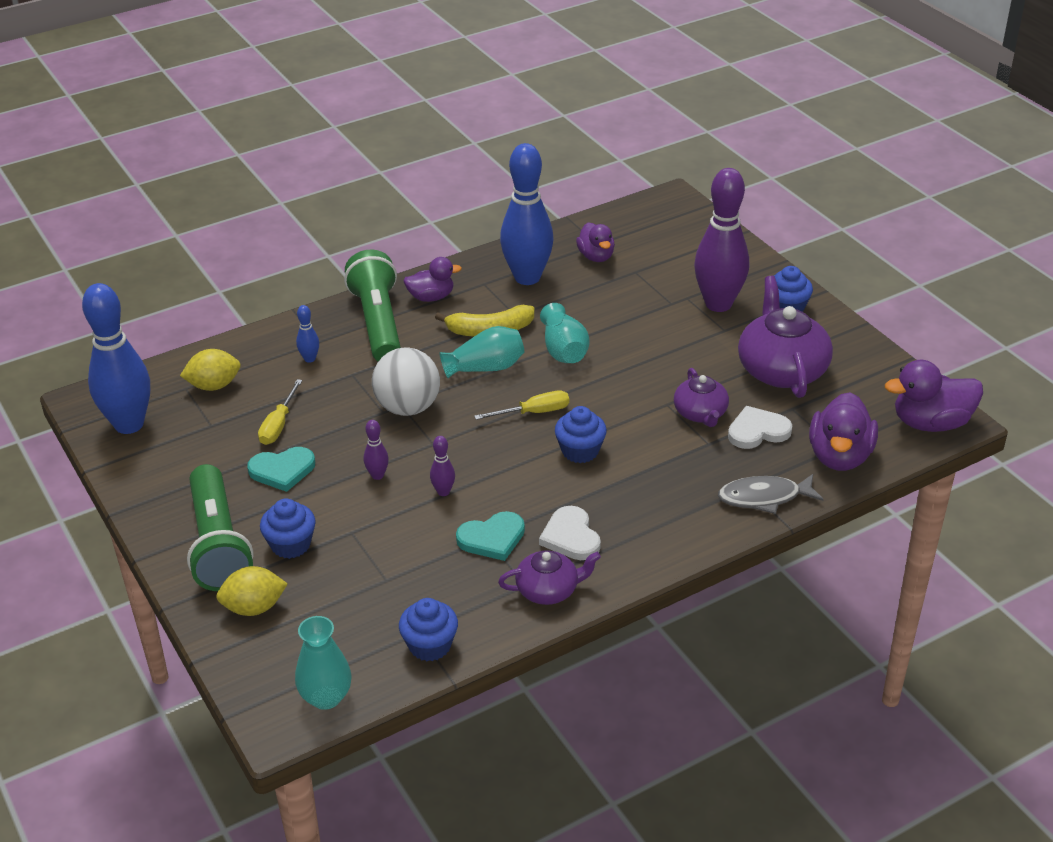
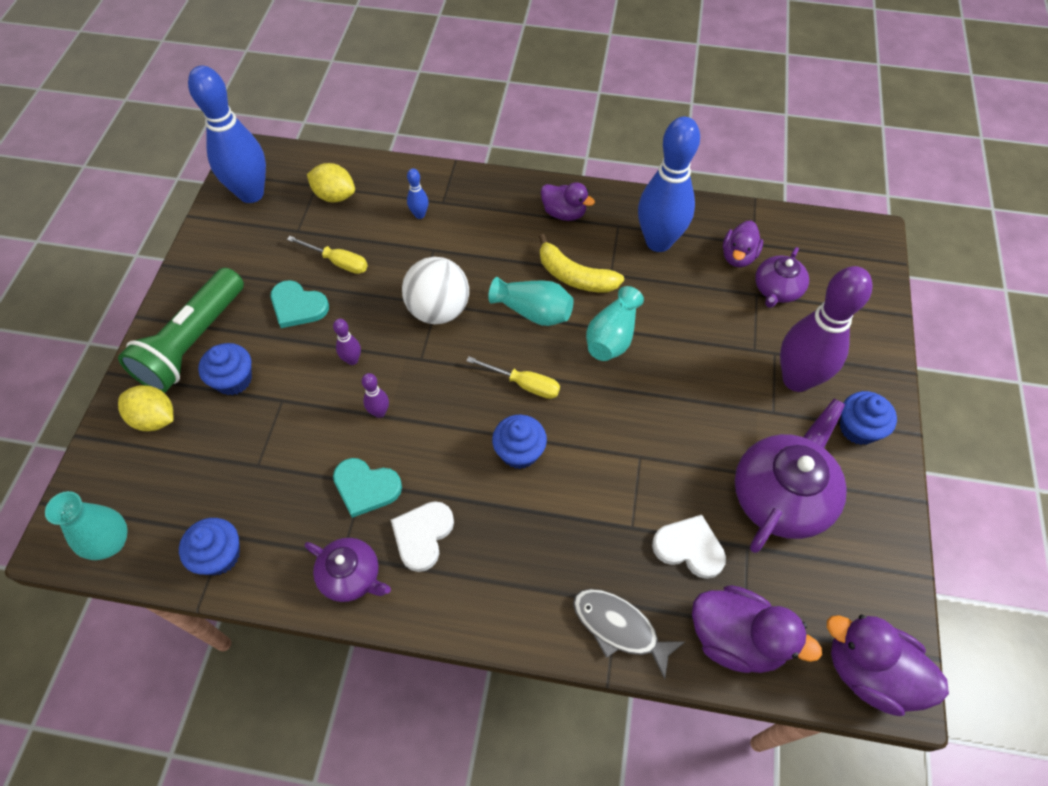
camera: 40 degrees right, 20 degrees up
yellow screwdriver [258,379,302,445] -> yellow screwdriver turned 120 degrees counterclockwise [287,236,368,274]
green flashlight [344,250,401,362] -> none
purple teapot [674,368,729,427] -> purple teapot moved to [755,247,809,308]
purple duck [809,392,878,471] -> purple duck turned 120 degrees counterclockwise [692,585,822,673]

